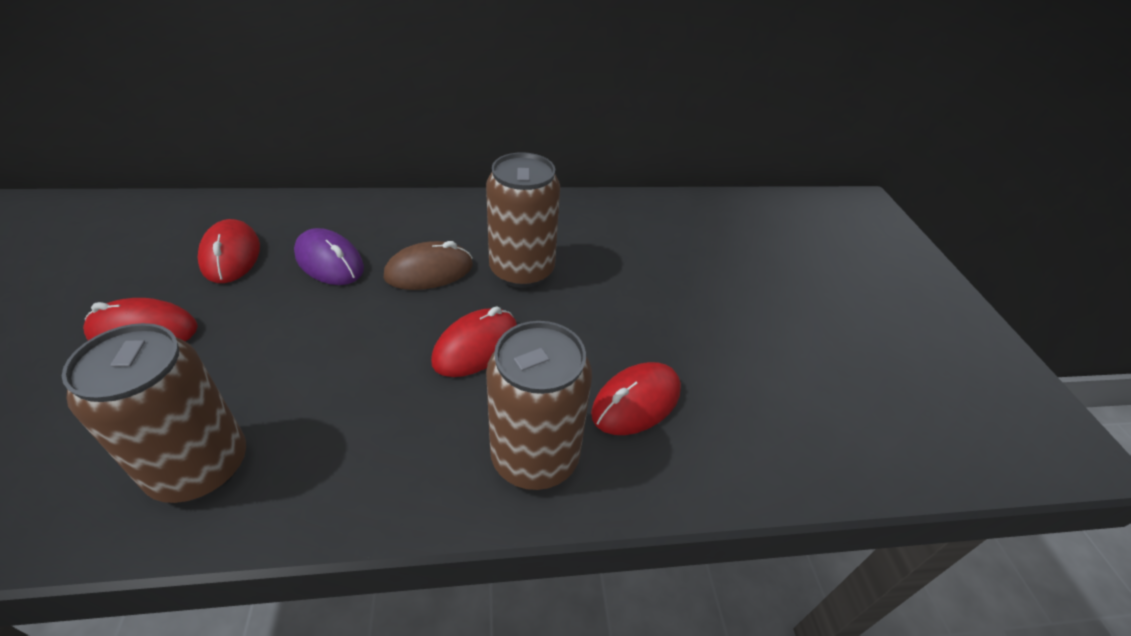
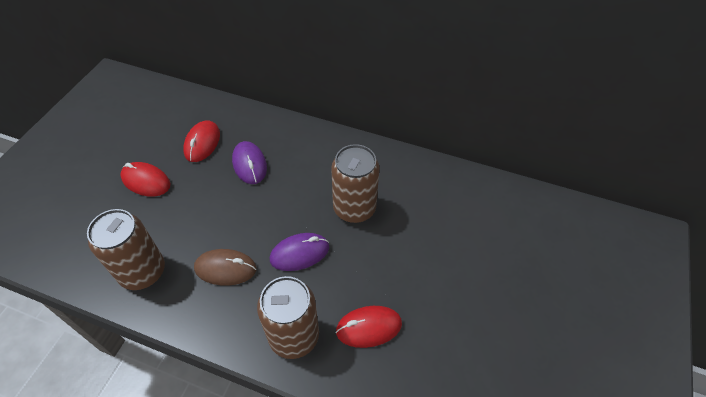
camera: 30 degrees right, 10 degrees up
brown mouse [384,241,473,290] -> brown mouse moved to [194,249,256,285]
red mouse [431,306,517,377] -> purple mouse [270,233,329,271]

